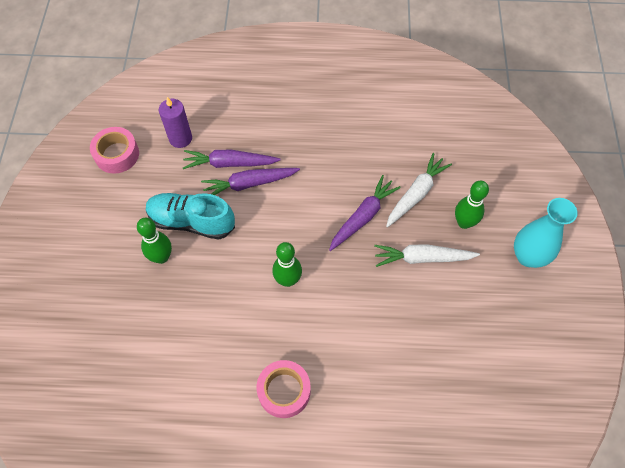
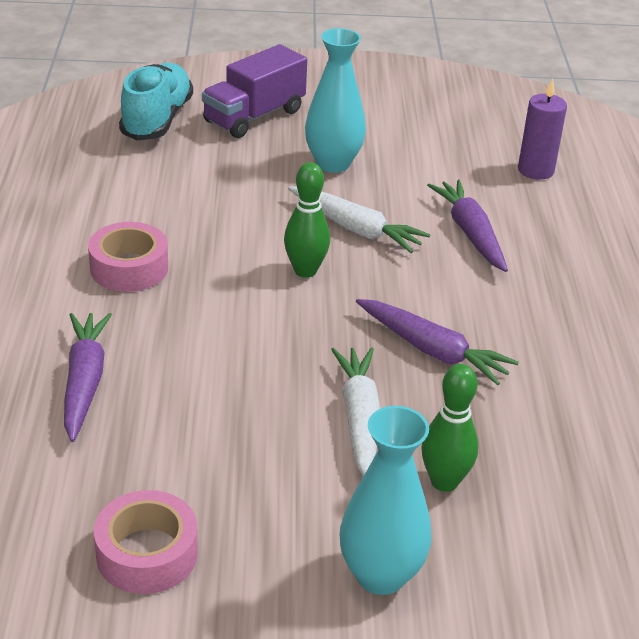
camera: 85 degrees right, 25 degrees down
pink tape [90,127,139,174] -> pink tape moved to [94,490,198,594]
green bowling pin [137,218,172,264] -> turquoise vase [305,28,366,173]
turquoise shoe [146,193,235,240] -> turquoise shoe moved to [119,63,193,140]
purple carrot [183,150,281,169] -> purple carrot moved to [64,313,112,442]
white carrot [386,153,452,228] -> white carrot moved to [288,186,431,253]
none -> purple truck [202,44,307,138]

